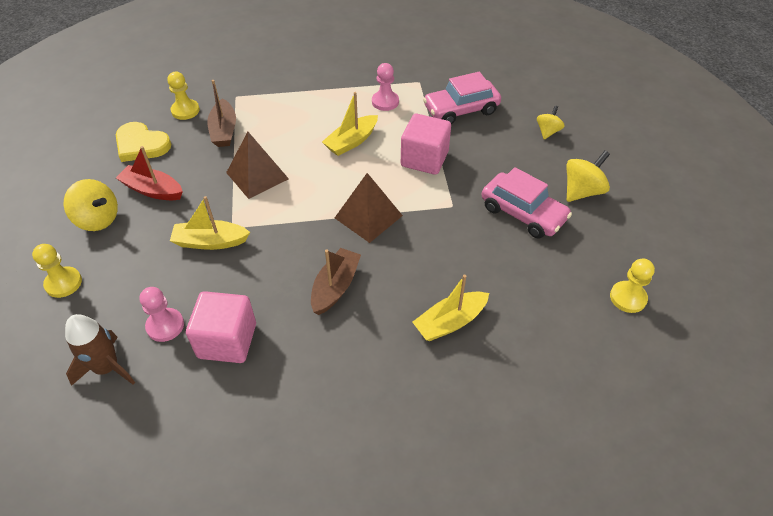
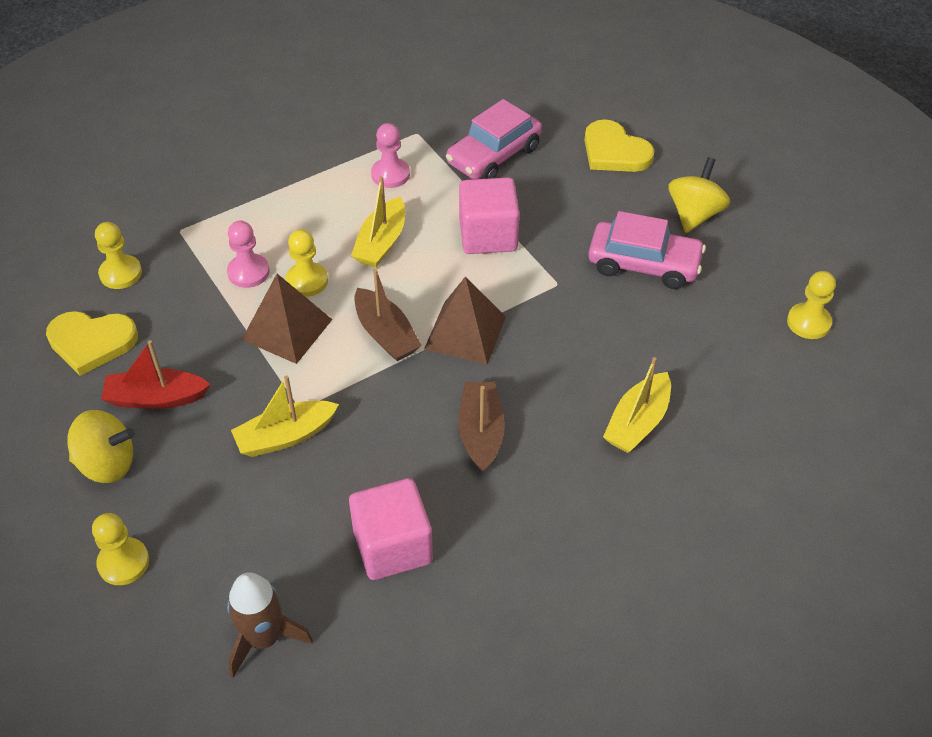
camera: 25 degrees left, 0 degrees up
pink pawn [140,287,184,342] -> pink pawn moved to [227,221,270,288]
brown boat [207,80,236,147] -> brown boat moved to [354,269,422,361]
yellow spinning top [537,106,565,139] -> yellow heart [584,119,655,172]
none -> yellow pawn [286,229,328,297]

